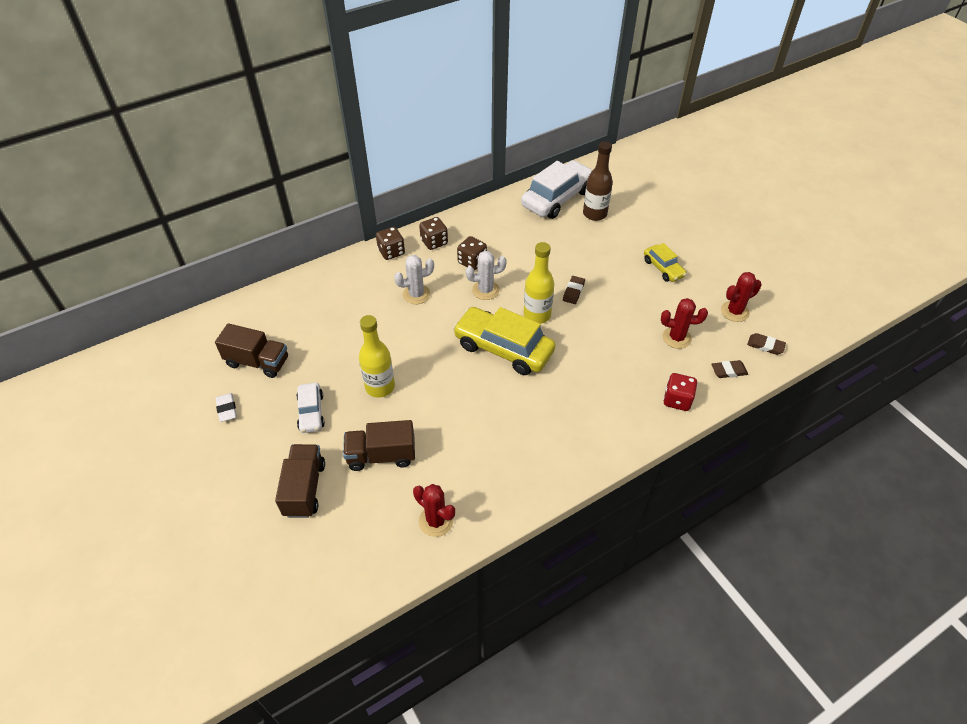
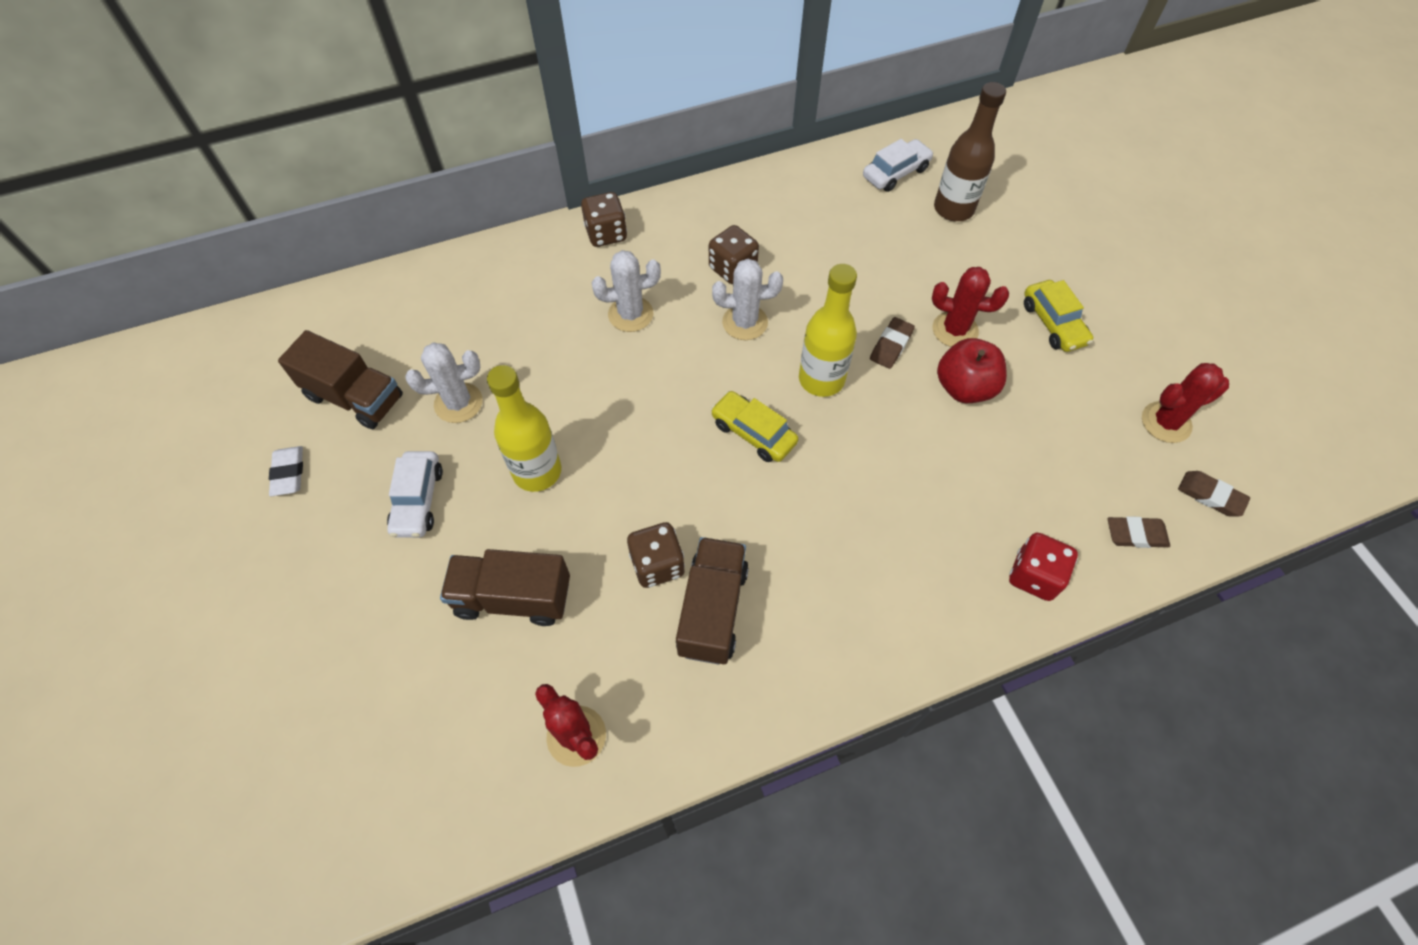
camera: 10 degrees right, 10 degrees up
brown truck [275,444,325,518] -> brown truck moved to [676,537,749,664]
brown dice [419,217,448,250] -> brown dice moved to [627,522,685,588]
yellow car [453,307,555,375] -> yellow car [711,391,798,462], size x0.53
white car [521,160,593,219] -> white car [863,139,934,192], size x0.53
red cactus [661,298,708,349] -> red cactus moved to [932,267,1009,347]
none -> white cactus [405,343,483,423]
none -> red apple [937,338,1007,403]

